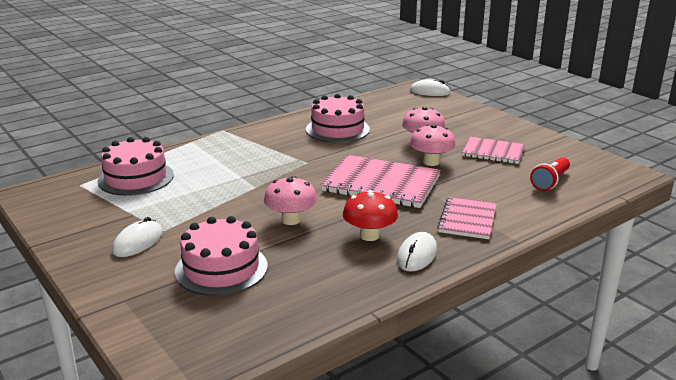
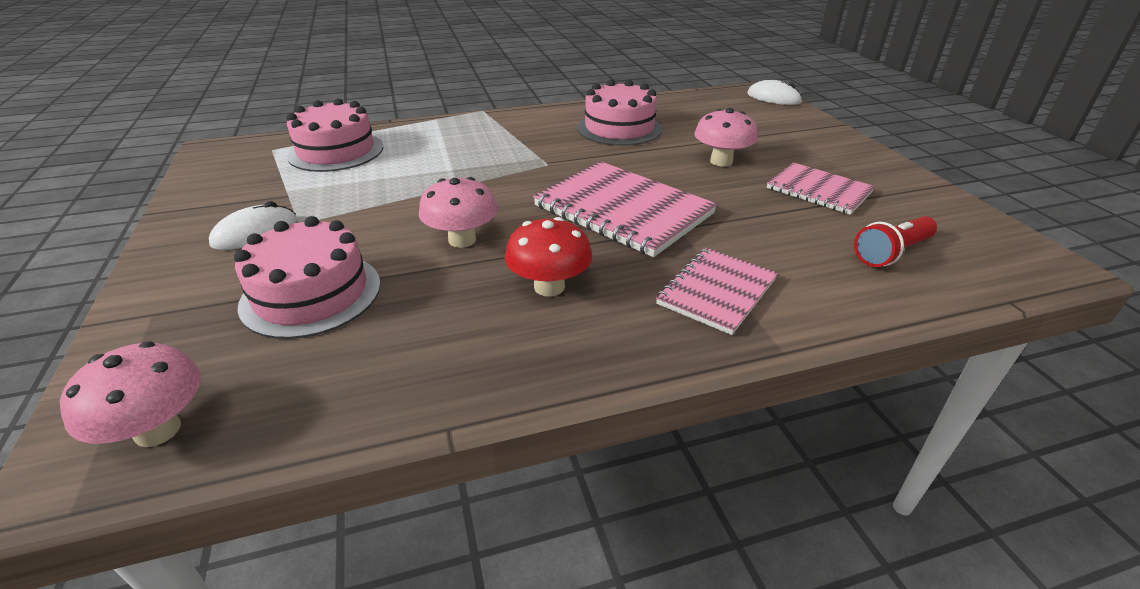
camera: 20 degrees right, 10 degrees up
white mouse [397,232,437,272] -> none
pink mushroom [410,124,456,166] -> pink mushroom moved to [60,341,201,447]

